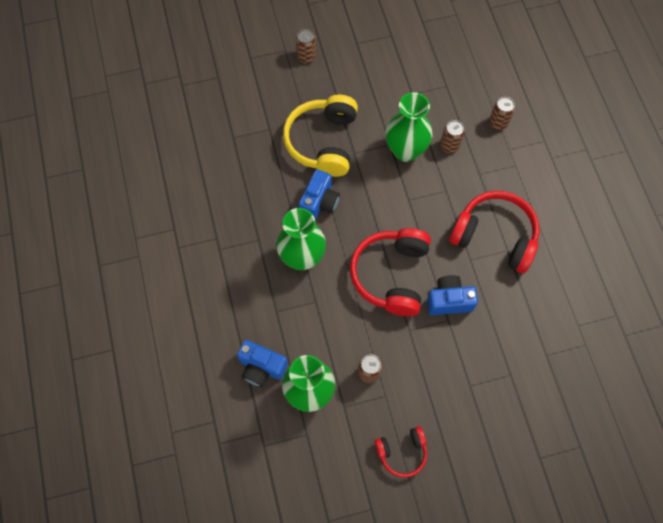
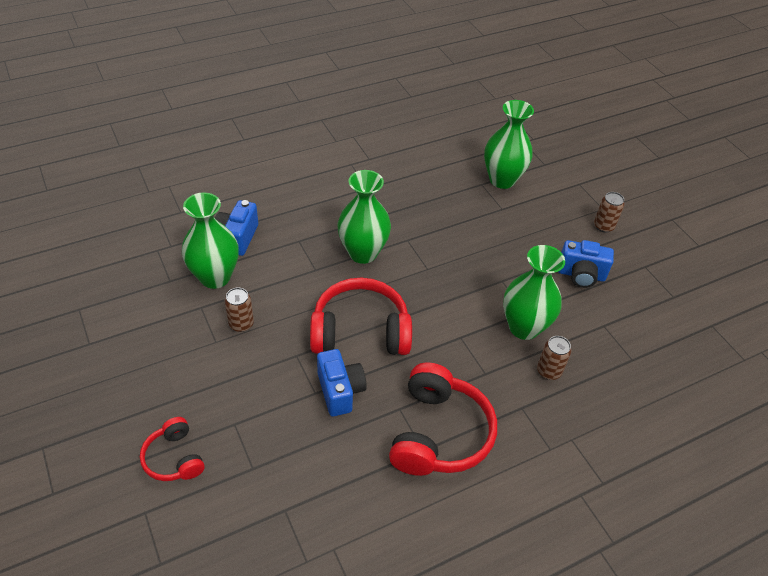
camera: 75 degrees right, 20 degrees down
yellow headphones [283,95,358,177] -> none
blue camera [299,169,340,220] -> blue camera moved to [558,240,614,288]
red headphones [375,426,427,478] -> red headphones moved to [140,417,205,481]
brown can [489,97,515,130] -> none
none -> green vase [484,100,534,189]

